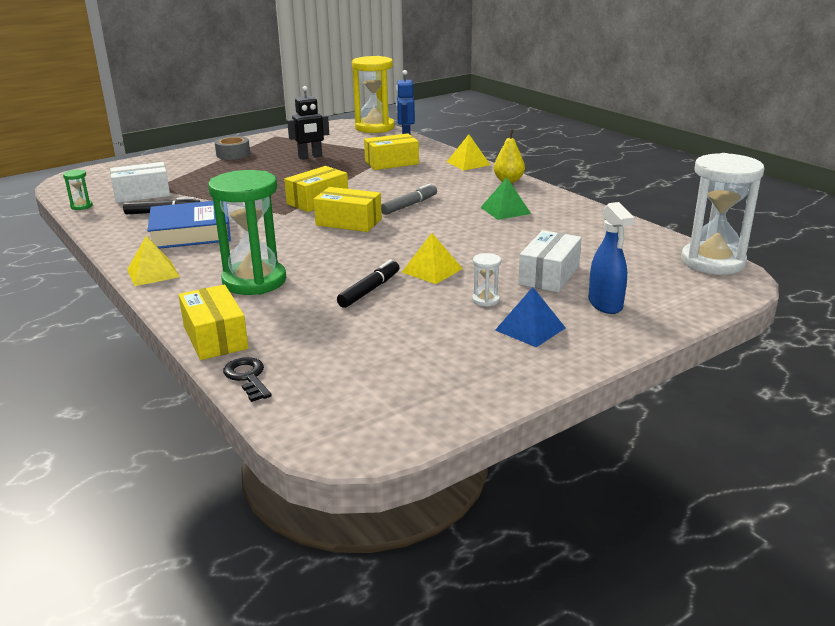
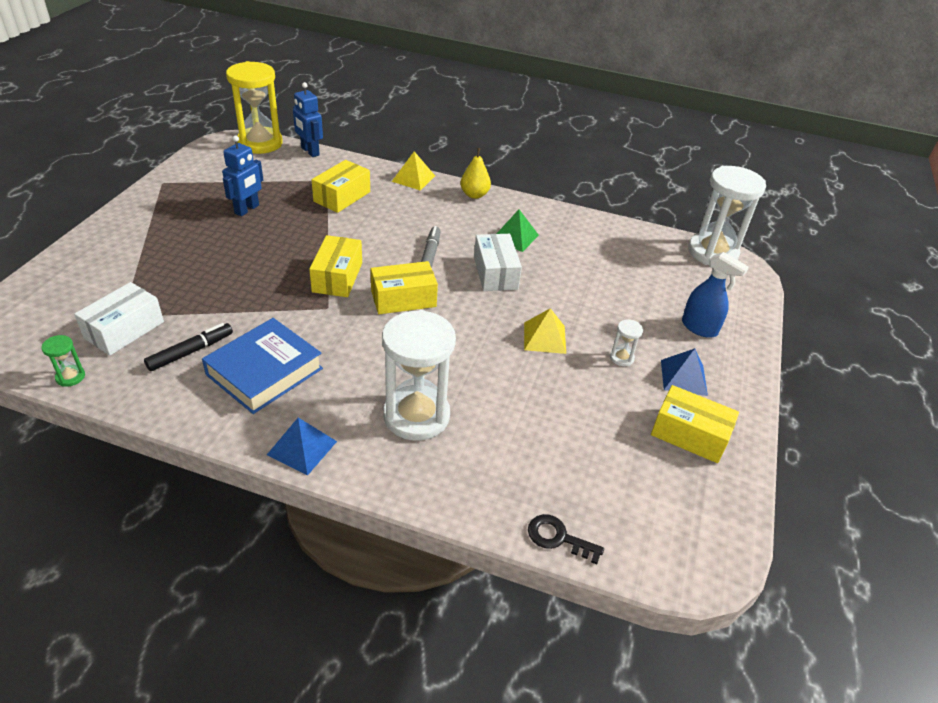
camera: 40 degrees left, 15 degrees up
yellow pyramid [127,236,180,286] -> blue pyramid [267,418,337,476]
yellow box [178,284,249,360] -> yellow box moved to [651,385,739,463]
green hourglass [208,170,286,295] -> white hourglass [382,310,456,441]
grey tape [214,136,250,160] -> none
black robot [287,86,329,160] -> blue robot [222,135,263,216]
black marker [337,259,400,308] -> none
white box [518,230,582,293] -> white box moved to [474,234,522,291]

